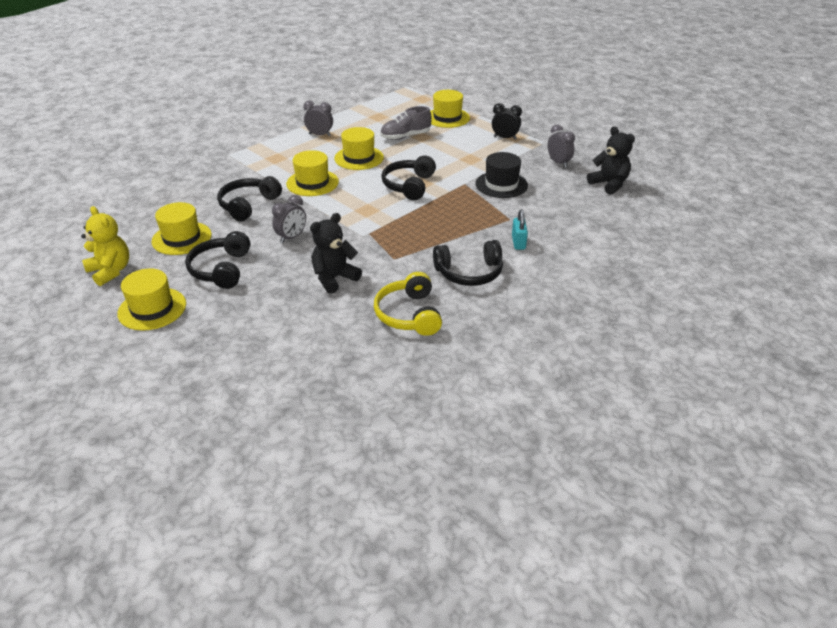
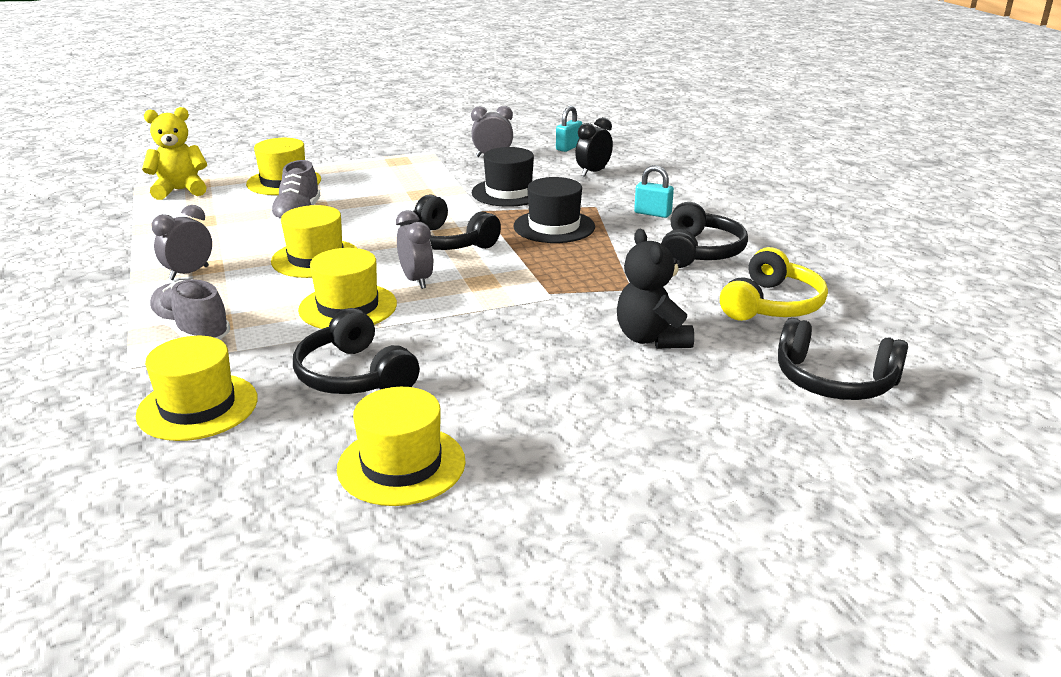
camera: 65 degrees left, 10 degrees down
yellow teddy bear [81,206,129,286] -> yellow teddy bear moved to [142,107,207,200]
yellow hat [117,268,186,331] -> yellow hat moved to [136,336,258,441]
black headphones [185,231,250,289] -> black headphones moved to [778,318,908,400]
grey clock [272,195,306,243] -> grey clock moved to [396,210,434,289]
yellow headphones [374,272,442,336] -> yellow headphones turned 75 degrees counterclockwise [720,247,828,321]
black clock [492,103,522,140] -> black clock moved to [575,117,613,177]
black teddy bear [587,126,635,195] -> turquoise padlock [556,106,582,152]
none -> grey shoe [147,279,230,340]
none -> black hat [514,177,595,243]

